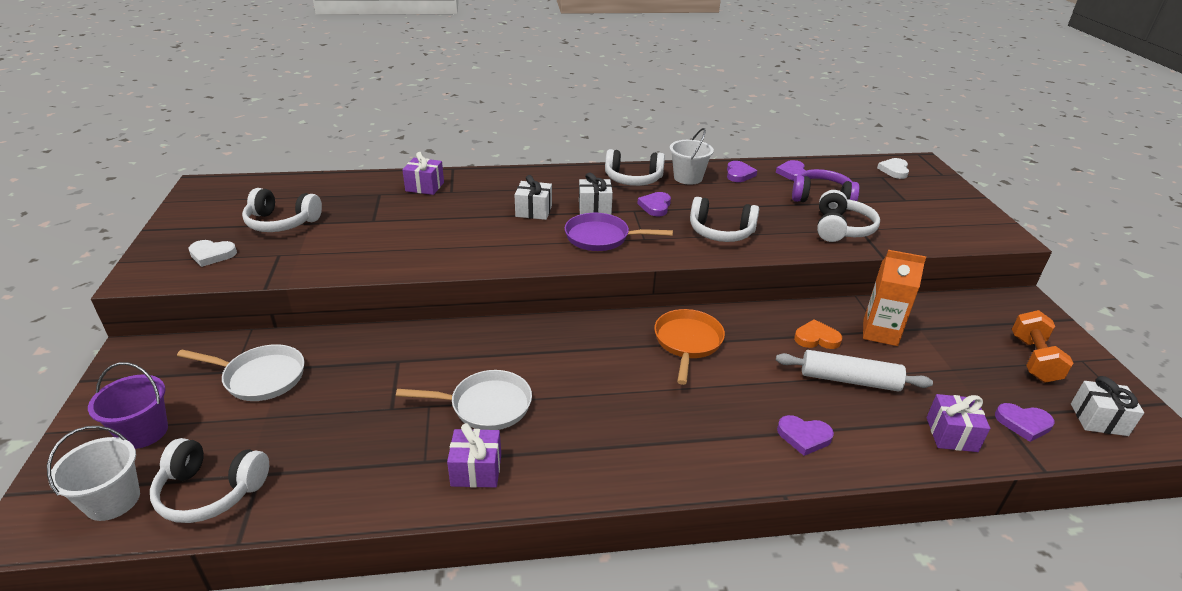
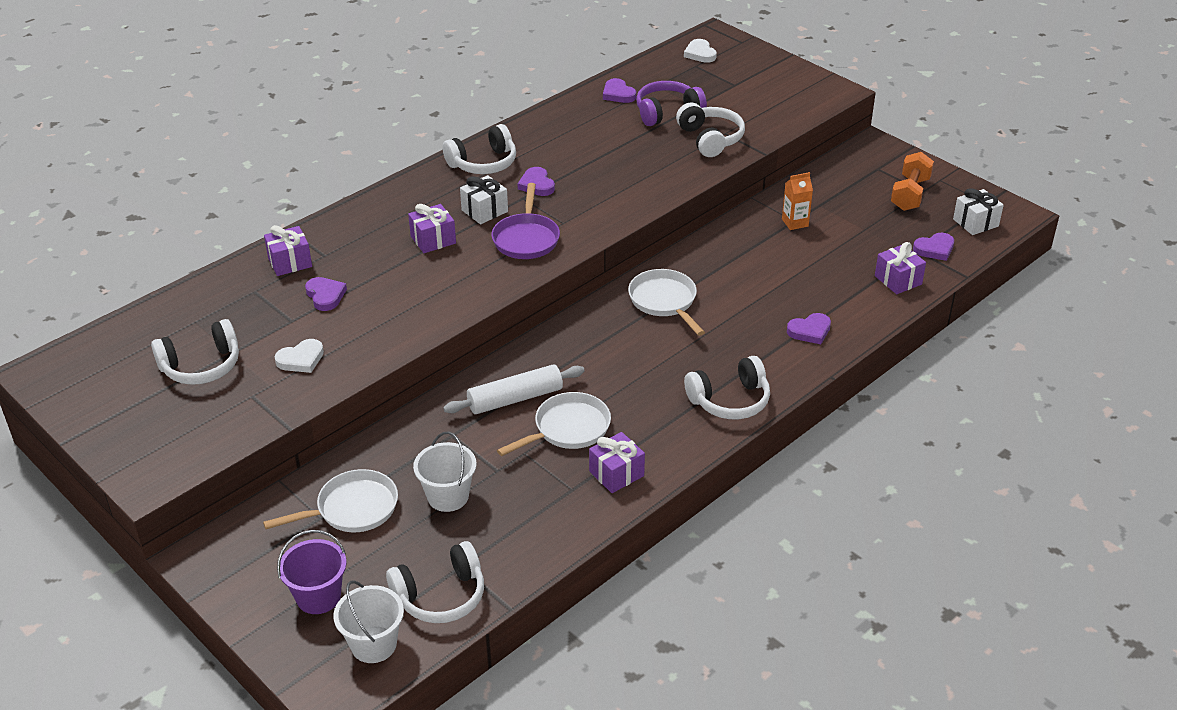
camera: 35 degrees left, 5 degrees up
white heart [188,240,237,267] -> white heart moved to [275,339,324,373]
white gift [514,175,552,220] -> purple gift [408,204,456,253]
purple pan [565,213,673,251] -> purple pan turned 60 degrees counterclockwise [492,183,560,259]
orange pan [654,309,725,385] -> white pan [628,269,705,336]
white bucket [670,128,714,185] -> white bucket moved to [413,432,477,512]
white headphones [690,197,759,242] -> white headphones moved to [684,356,770,419]
purple heart [727,161,757,182] -> purple heart moved to [305,277,347,311]
white rolling pin [776,350,933,392] -> white rolling pin moved to [443,364,585,414]
orange heart [794,319,842,349] -> none
orange carton [863,250,926,346] -> orange carton [782,172,813,230], size x0.66
orange dumbbell [1012,310,1074,383] -> orange dumbbell turned 45 degrees clockwise [891,152,934,211]

